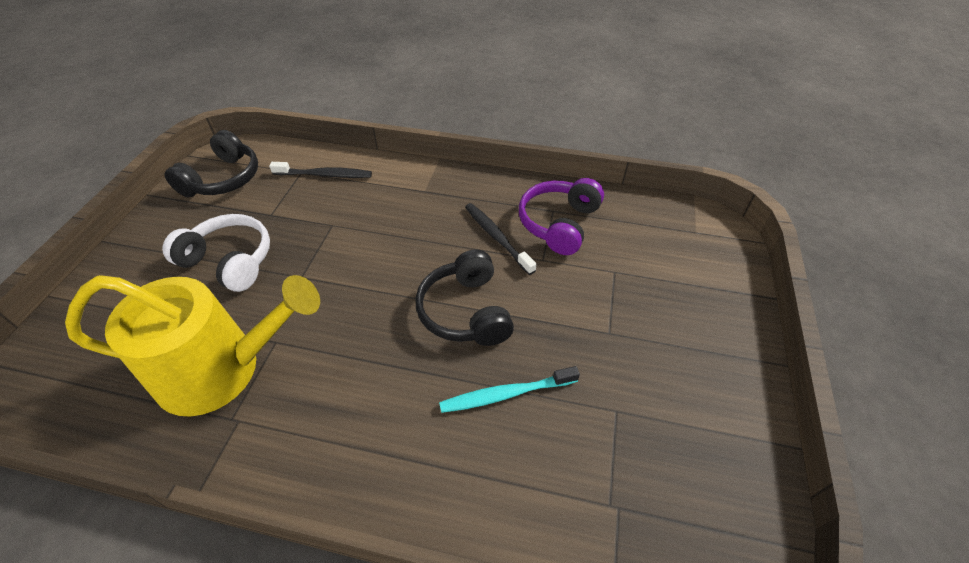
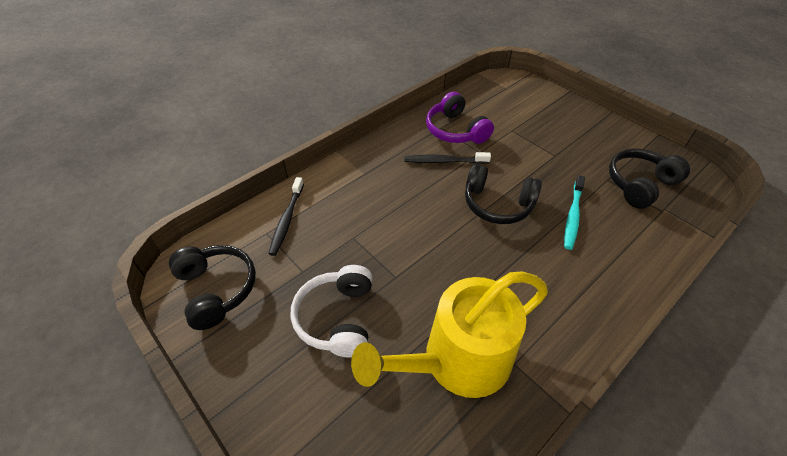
camera: 55 degrees left, 0 degrees up
yellow watering can [65,275,320,417] -> yellow watering can turned 150 degrees counterclockwise [351,272,548,398]
white headphones [162,214,270,292] -> white headphones turned 60 degrees counterclockwise [291,265,372,358]
black toothbrush [269,162,372,178] -> black toothbrush turned 150 degrees clockwise [269,177,304,256]
none -> black headphones [609,149,690,209]

